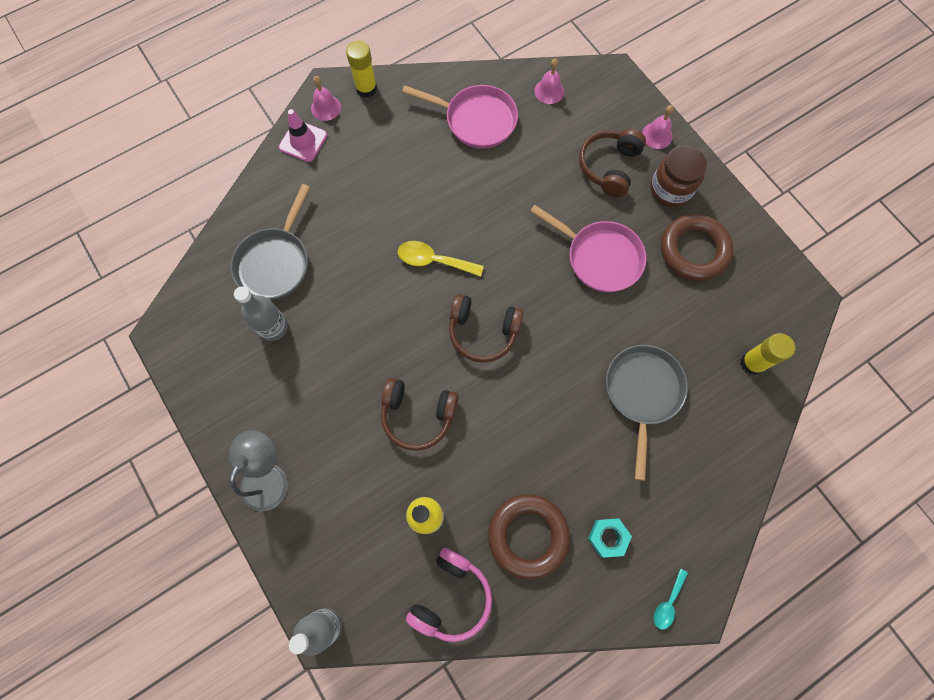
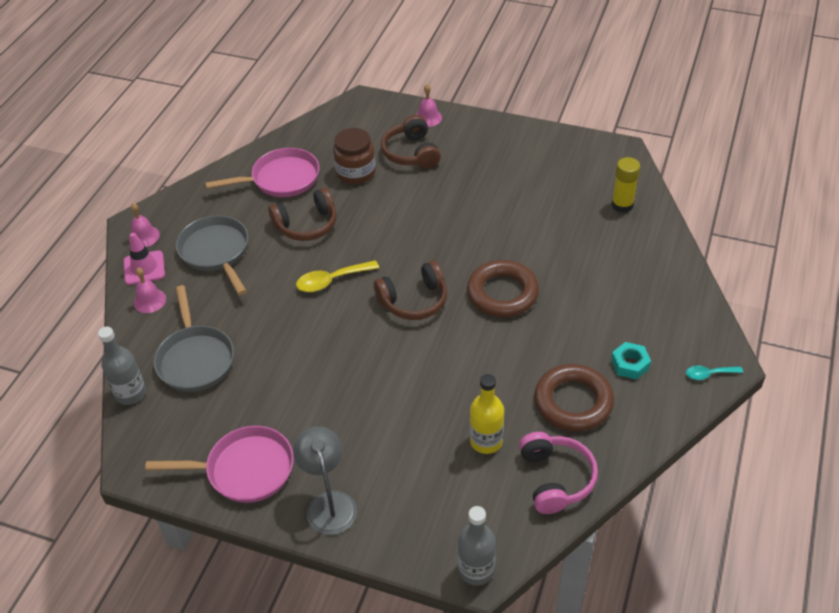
camera: 35 degrees left, 25 degrees down
grey bottle [234,286,288,341] -> grey bottle moved to [98,327,146,405]
yellow glue stick [346,40,377,98] -> none
brown headphones [381,378,459,451] -> brown headphones moved to [268,188,336,241]
pink pan [530,205,647,292] -> pink pan moved to [145,426,294,503]
pink bell [534,59,564,104] -> pink bell moved to [134,267,166,313]
grey pan [606,345,688,481] -> grey pan moved to [176,215,249,295]
brown jar [650,146,707,207] -> brown jar moved to [333,128,376,184]
turquoise spoon [654,568,688,630] -> turquoise spoon turned 90 degrees clockwise [686,365,743,380]
brown ring [661,214,734,281] -> brown ring moved to [467,260,539,317]

